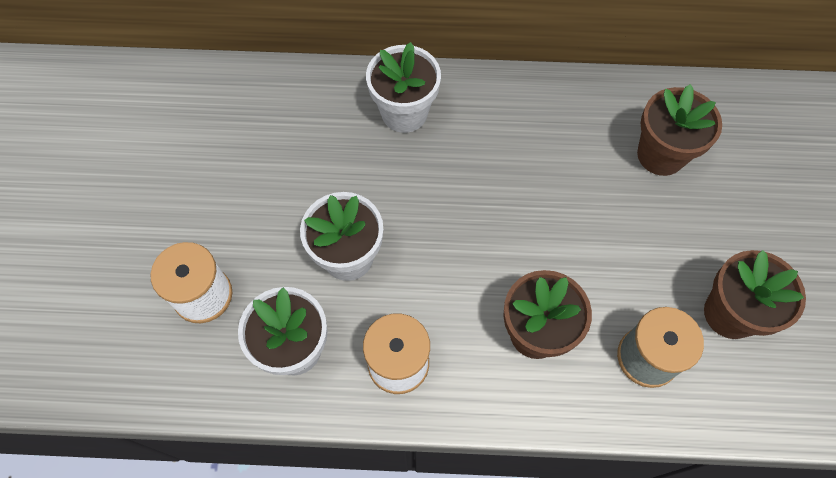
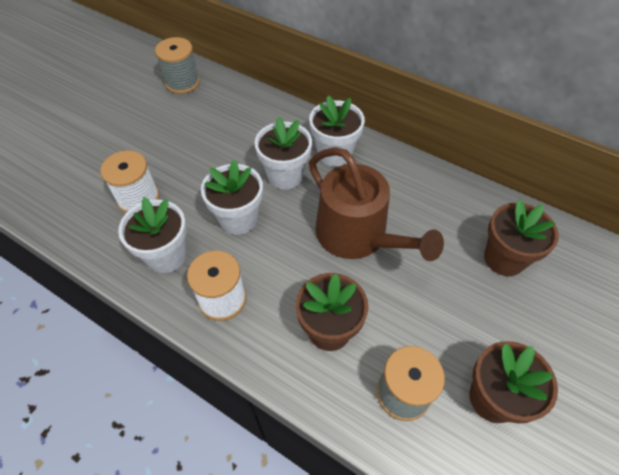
camera: 30 degrees right, 10 degrees down
none -> grey spool [155,37,200,94]
none -> white flower pot [255,117,312,189]
none -> brown watering can [309,147,444,261]

